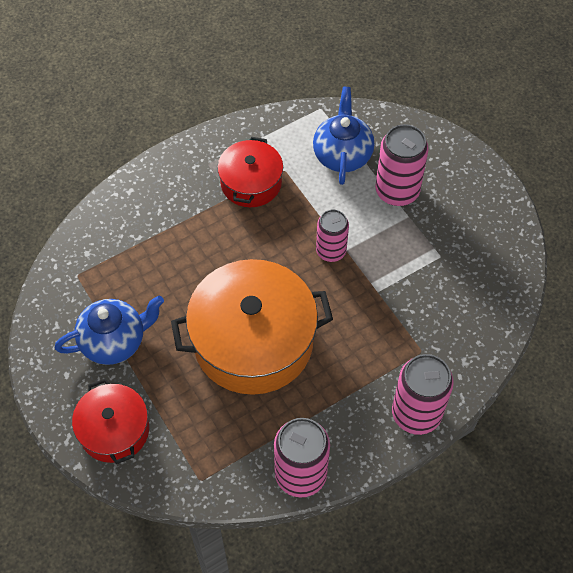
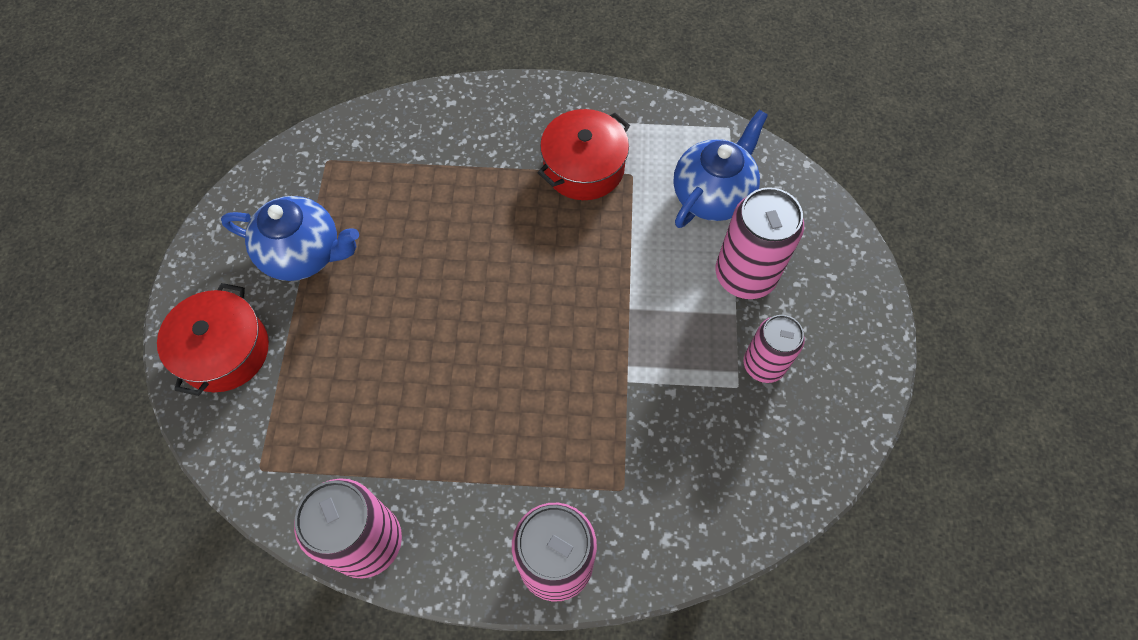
camera: 35 degrees right, 5 degrees up
orange pot [171,259,333,395] -> none
pink can [316,210,349,262] -> pink can moved to [744,315,805,383]

